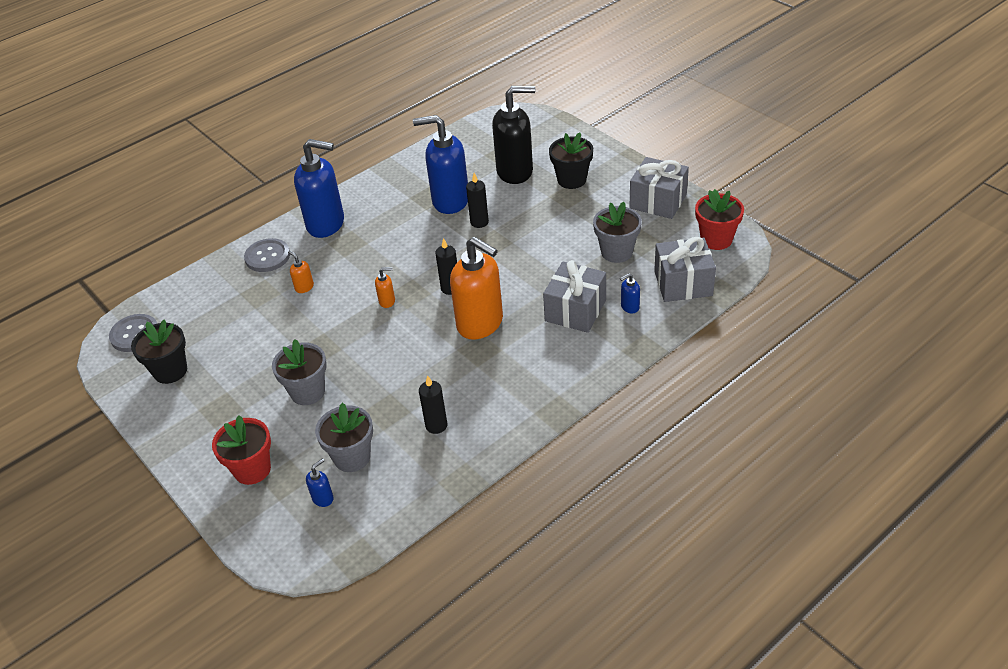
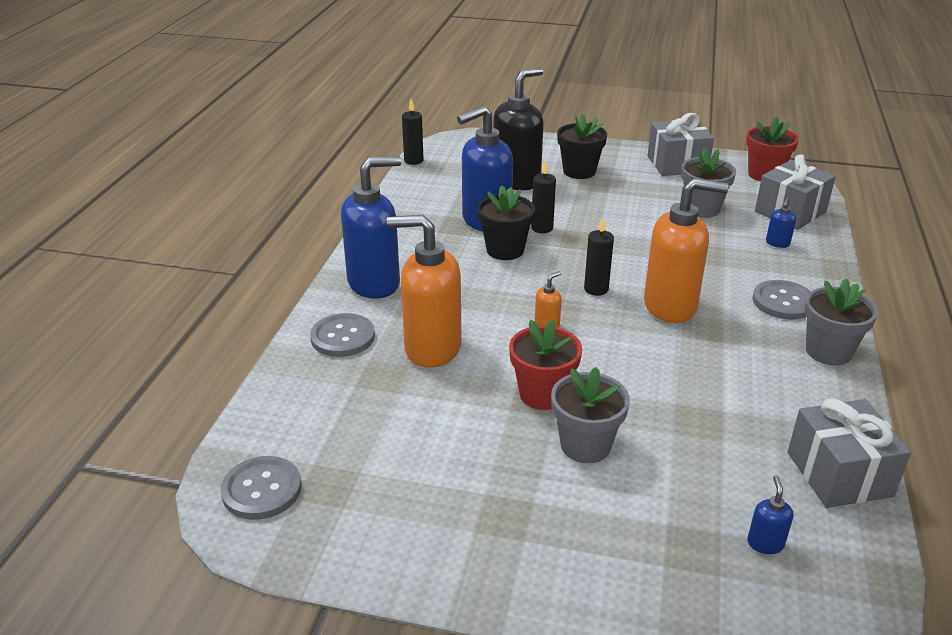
camera: 40 degrees left, 10 degrees down
black flower pot [131,319,187,384] -> black flower pot moved to [477,186,535,260]
red flower pot [212,415,271,485] -> red flower pot moved to [509,320,582,410]
orange soap dispenser [288,251,314,293] -> orange soap dispenser [387,215,462,368], size x2.47
grey flower pot [315,403,373,472] -> grey flower pot moved to [805,278,878,366]
black candle [419,375,448,434] -> black candle moved to [402,99,423,165]
grey gift [543,260,606,333] -> grey gift moved to [788,399,911,508]
none -> grey button [753,280,811,320]

